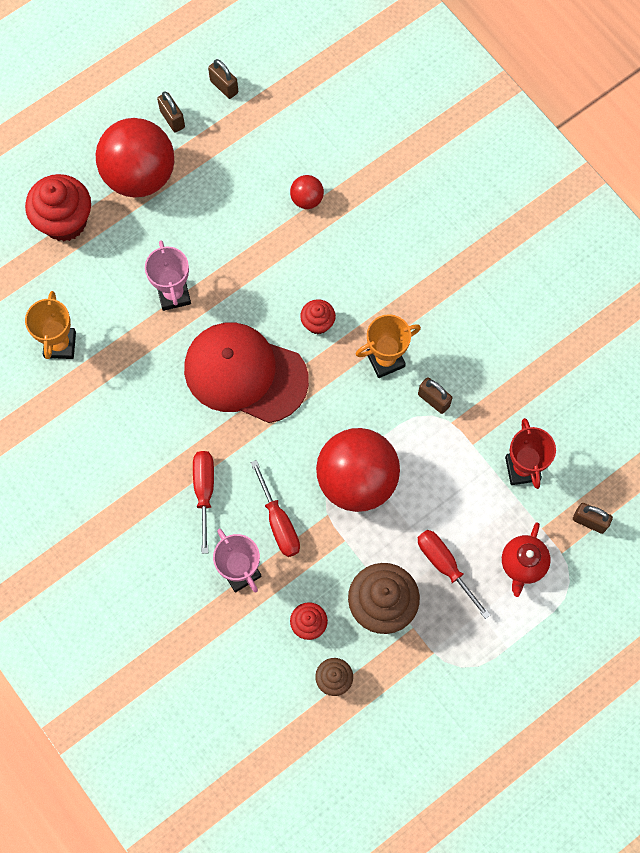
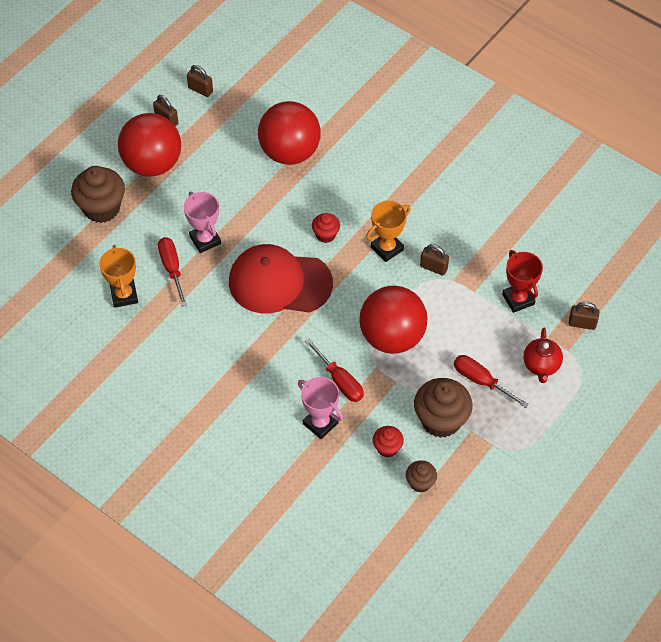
camera: 15 degrees left, 15 degrees down
red cupcake [25,174,91,241] -> brown cupcake [71,166,125,223]
red screwdriver [193,451,214,554] -> red screwdriver moved to [158,237,187,306]
red ball [290,175,324,209] -> red ball [258,101,321,165], size x2.30

